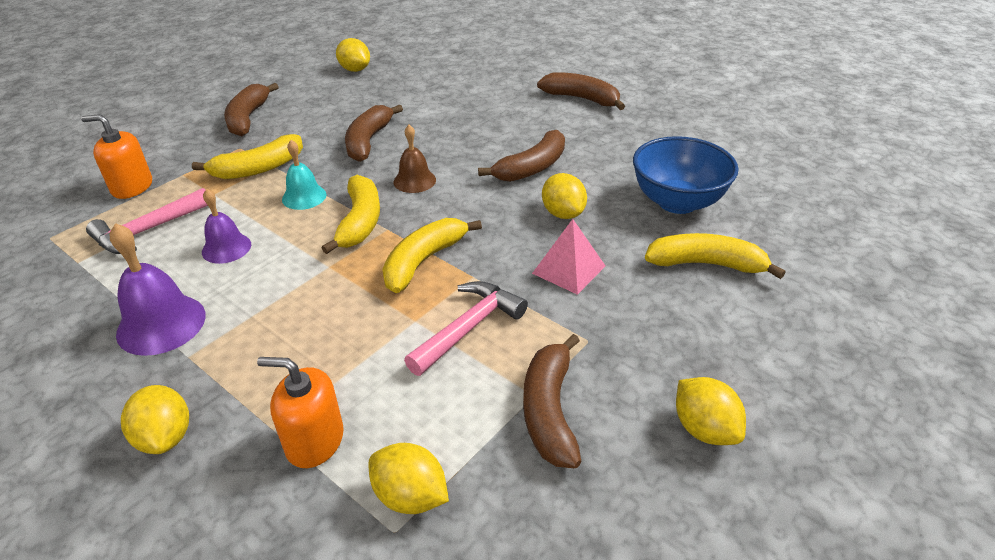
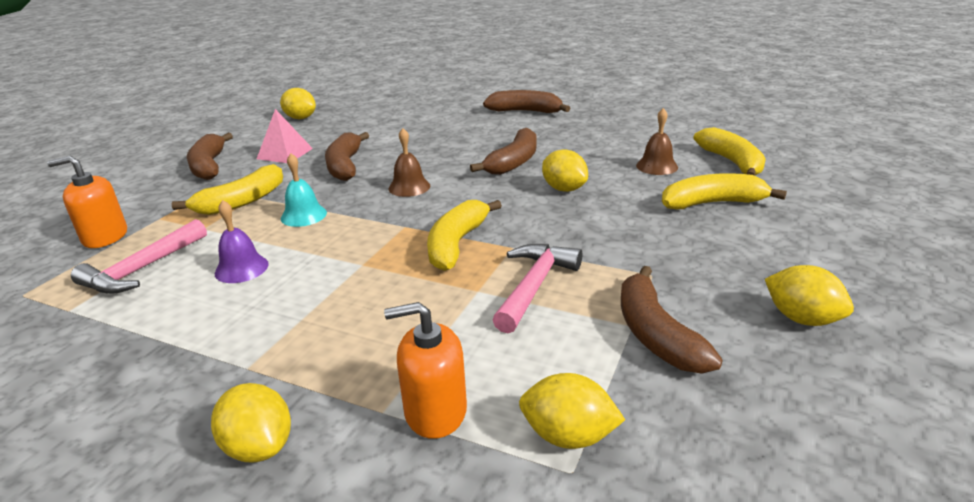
camera: 15 degrees left, 10 degrees down
purple bell [110,223,206,356] -> none
yellow banana [322,175,380,254] -> yellow banana moved to [694,127,766,176]
pink pyramid [532,219,605,295] -> pink pyramid moved to [257,109,313,163]
blue bowl [633,136,739,214] -> brown bell [636,108,678,175]

